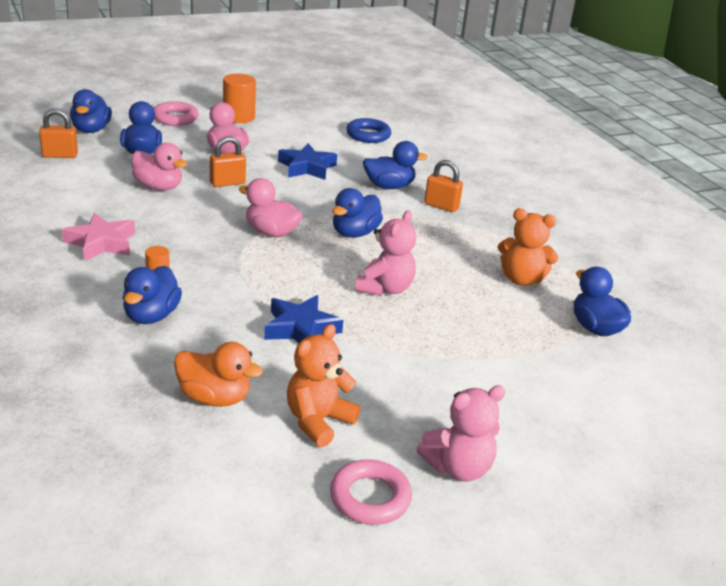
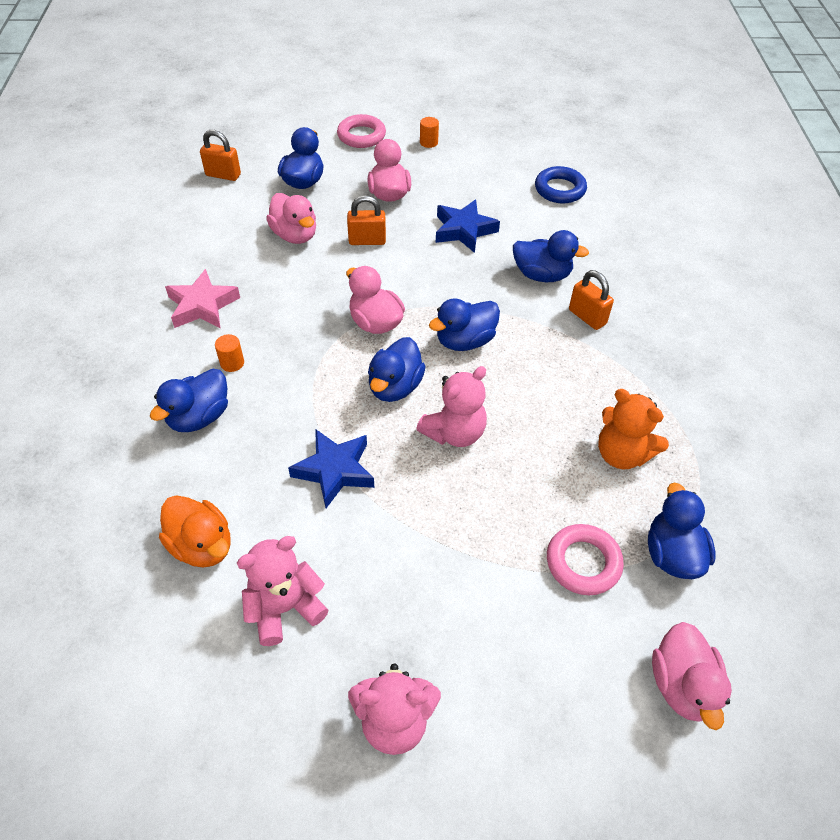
camera: 25 degrees right, 20 degrees up
blue duck [70,89,112,133] -> blue duck moved to [368,337,426,402]
orange cylinder [223,74,256,123] -> orange cylinder [420,117,439,148], size x0.53
orange teddy bear [287,324,361,447] -> pink teddy bear [237,536,329,646]
pink ring [330,459,412,525] -> pink ring moved to [547,524,624,595]
none -> pink duck [652,622,732,730]

